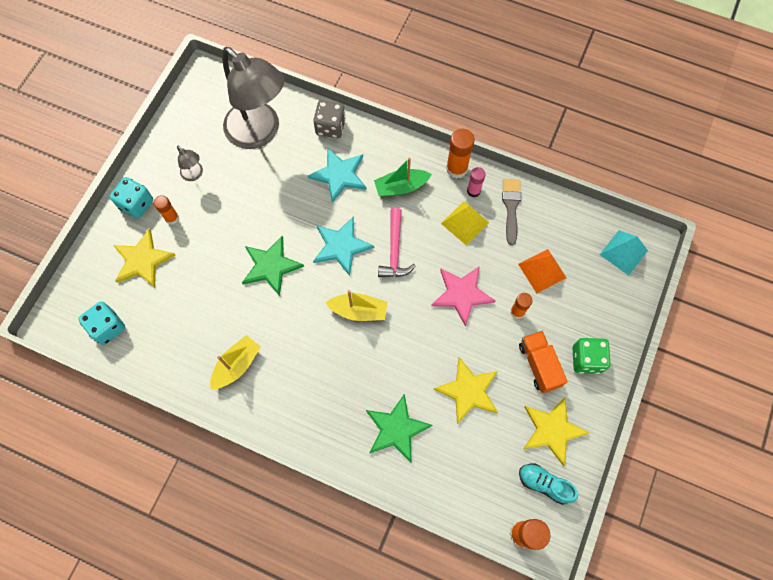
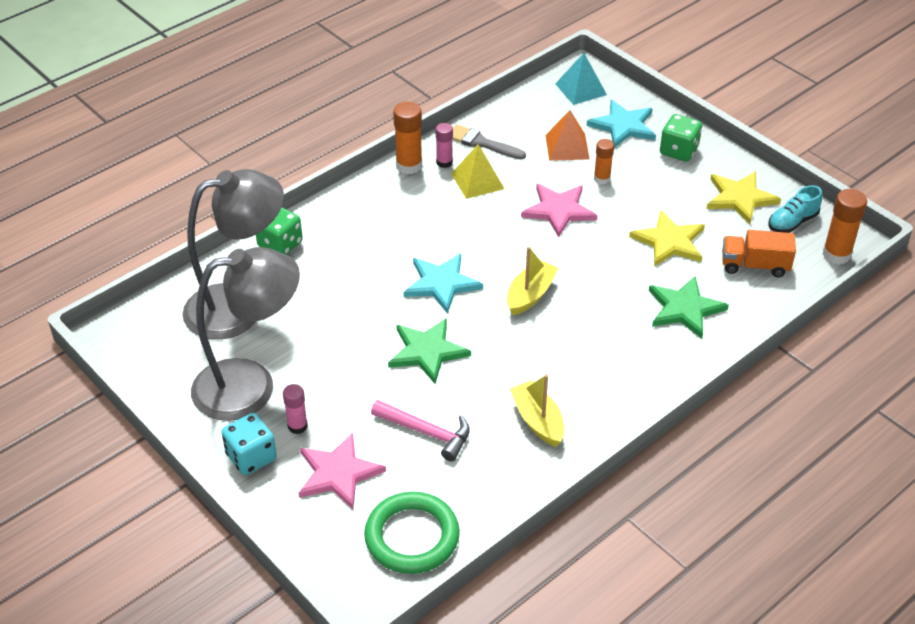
camera: 65 degrees left, 25 degrees down
turquoise dice [78,301,125,345] -> green ring [364,492,460,574]
yellow star [113,229,176,288] -> pink star [298,433,386,509]
orange glue stick [154,195,179,225] -> pink glue stick [283,384,308,434]
grey lamp [177,146,203,181] -> grey lamp [191,247,300,421], size x2.49
turquoise star [308,147,367,203] -> turquoise star moved to [587,100,656,148]
grey dice [313,100,346,138] -> green dice [256,207,303,255]
green boat [374,158,432,197] -> none
pink hammer [378,208,416,277] -> pink hammer moved to [371,400,470,462]
orange truck [519,331,568,393] -> orange truck moved to [722,230,796,278]

